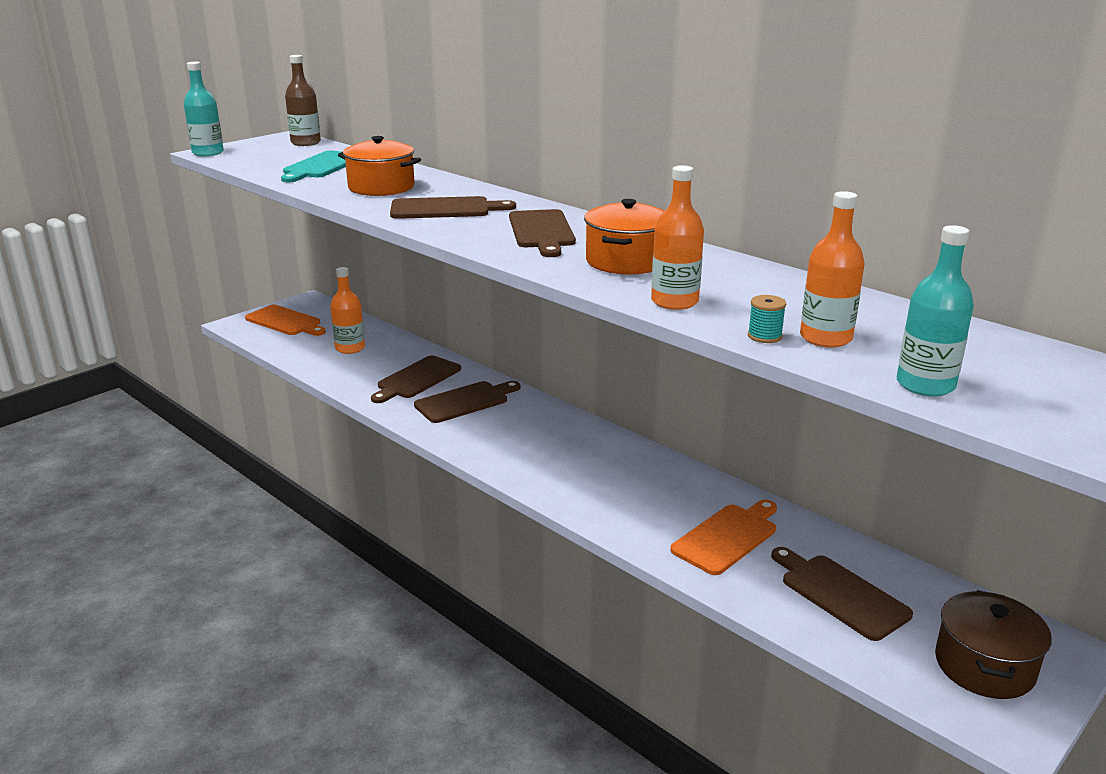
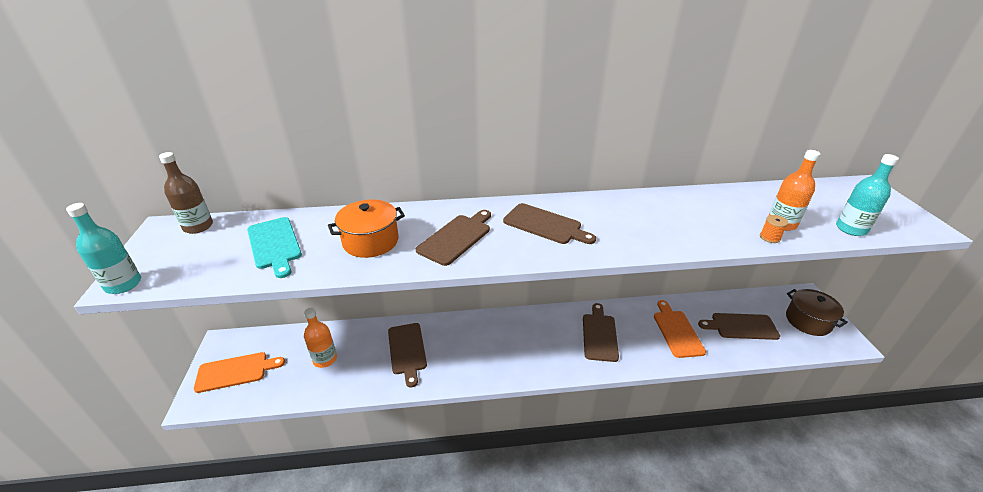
camera: 50 degrees left, 10 degrees up
brown cutting board [414,381,520,423] -> brown cutting board moved to [583,303,619,362]
orange pot [584,199,665,275] -> none
orange bottle [651,165,704,310] -> none
turquoise spool [748,295,786,343] -> orange spool [760,215,788,243]

